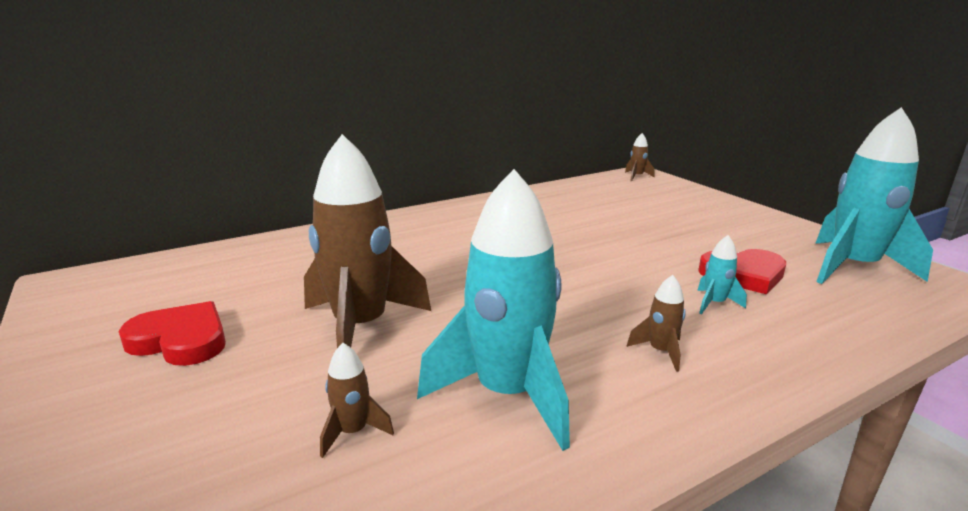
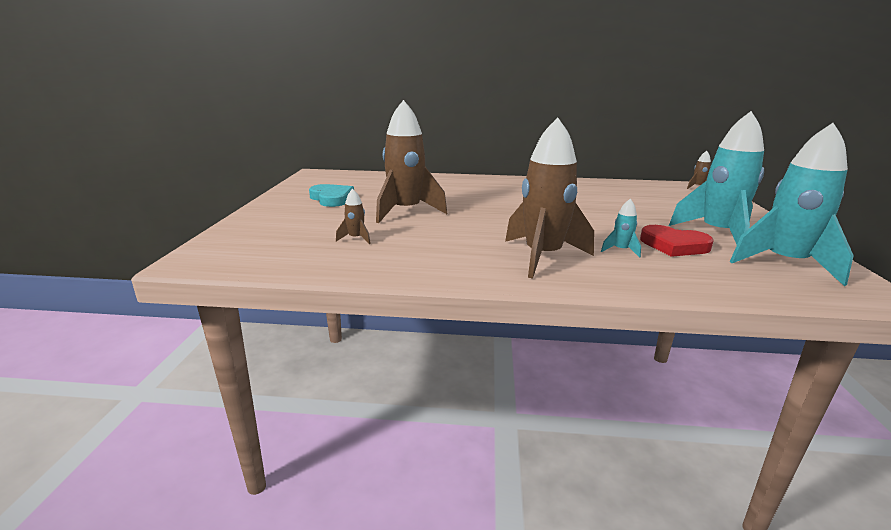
camera: 35 degrees right, 0 degrees up
red heart [118,301,226,366] -> turquoise heart [309,184,354,207]
turquoise rocket [417,169,570,451] -> turquoise rocket moved to [669,111,764,245]
brown rocket [626,275,686,372] -> brown rocket [505,118,594,279], size x2.40

